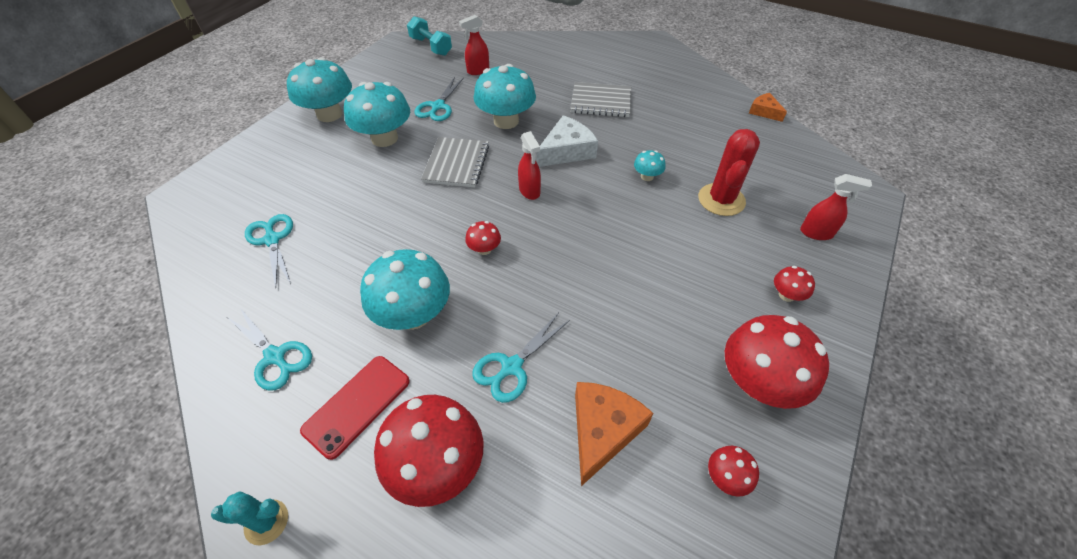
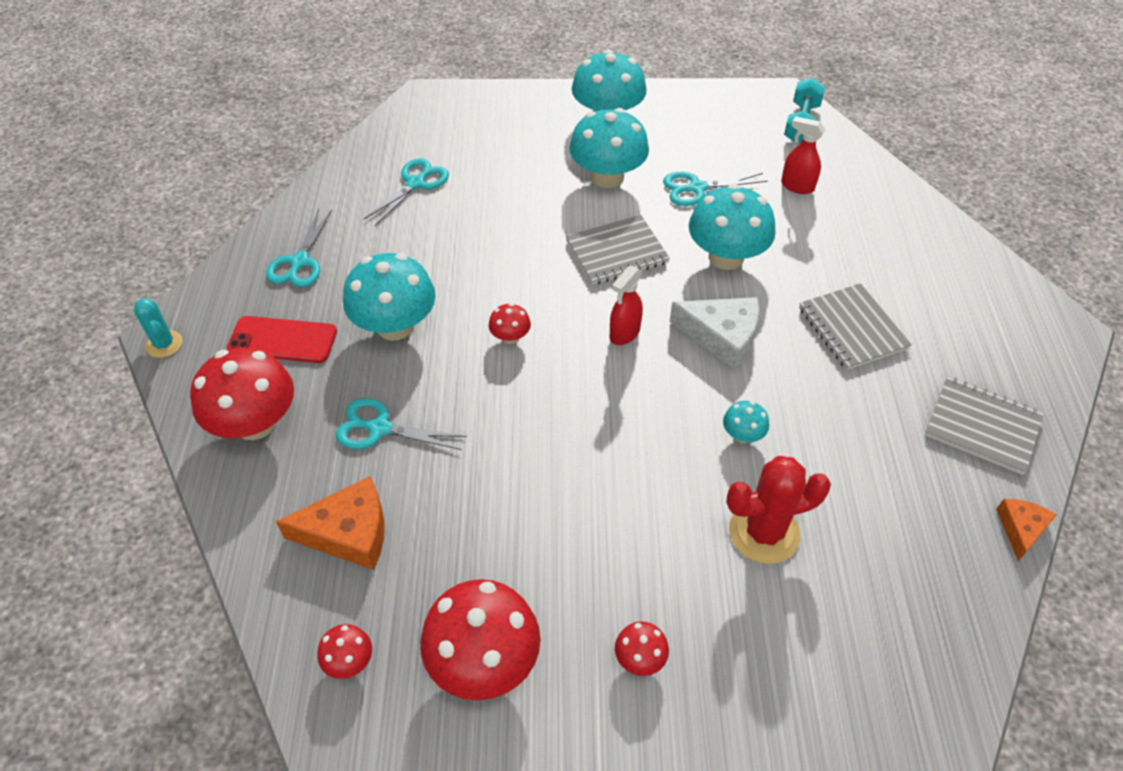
camera: 60 degrees right, 0 degrees up
red spray bottle [800,174,872,240] -> none
none -> grey notebook [925,377,1044,475]

